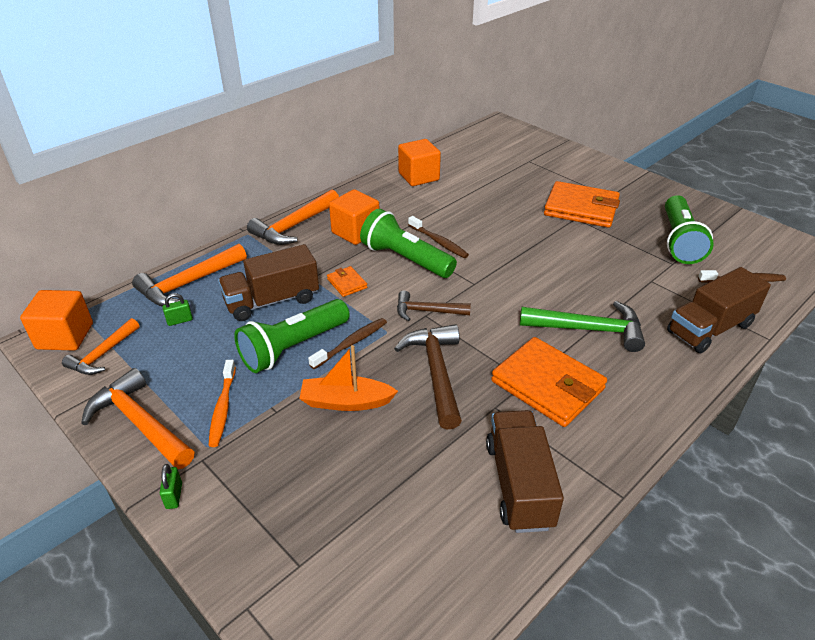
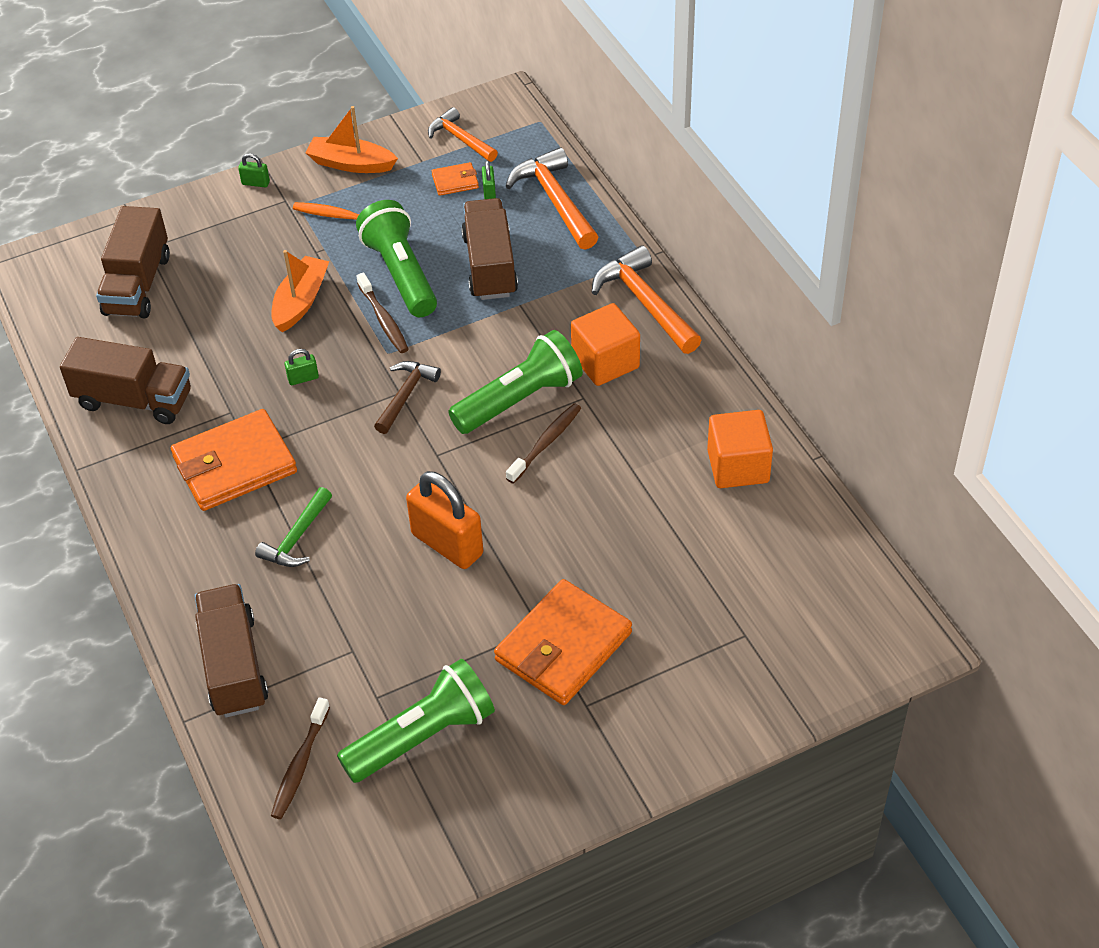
camera: 110 degrees right, 10 degrees up
orange cube [20,290,93,350] -> none
orange hammer [81,368,194,469] -> orange boat [306,106,398,173]
orange wallet [327,266,367,297] -> orange wallet moved to [432,162,479,196]
brown hammer [394,324,462,430] -> green padlock [285,349,319,385]
brown toothbrush [408,216,469,258] -> brown toothbrush turned 150 degrees clockwise [506,403,581,484]
green hammer [520,301,645,352] -> green hammer [255,487,332,567], size x0.64
green flashlight [665,195,714,264] -> green flashlight turned 120 degrees clockwise [337,659,495,783]
none -> brown truck [96,206,170,318]
none -> orange padlock [406,471,483,569]

